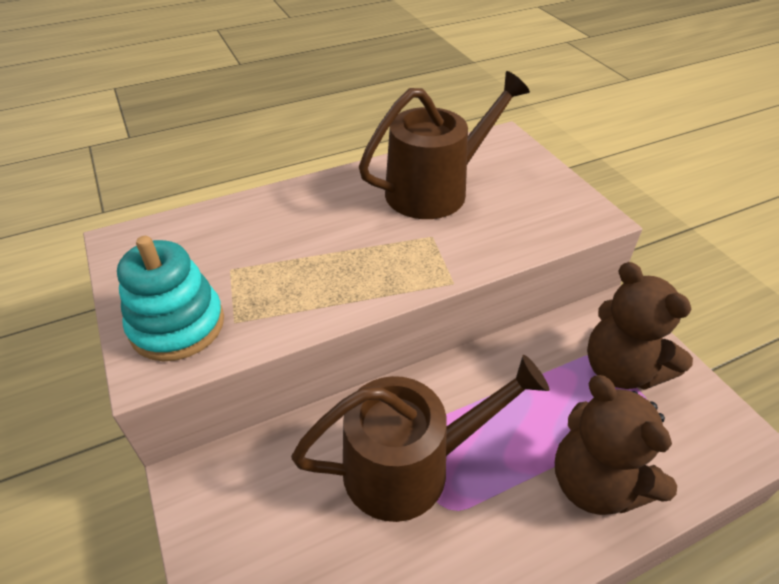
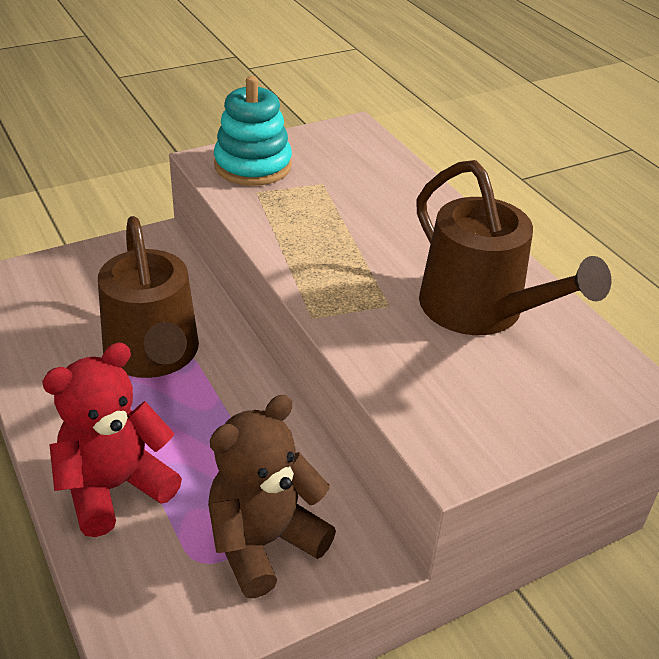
camera: 85 degrees right, 5 degrees down
brown teddy bear [555,375,677,515] -> red teddy bear [42,343,182,537]

